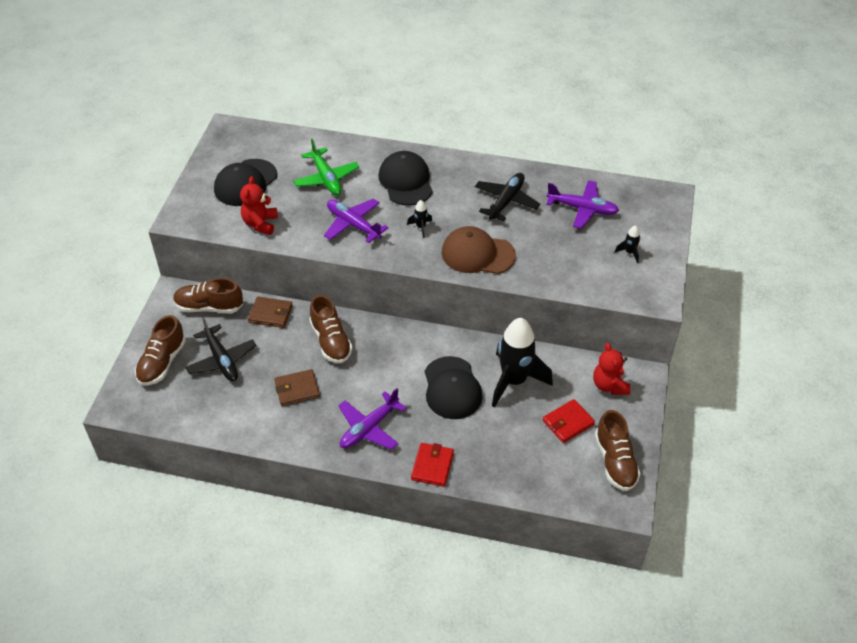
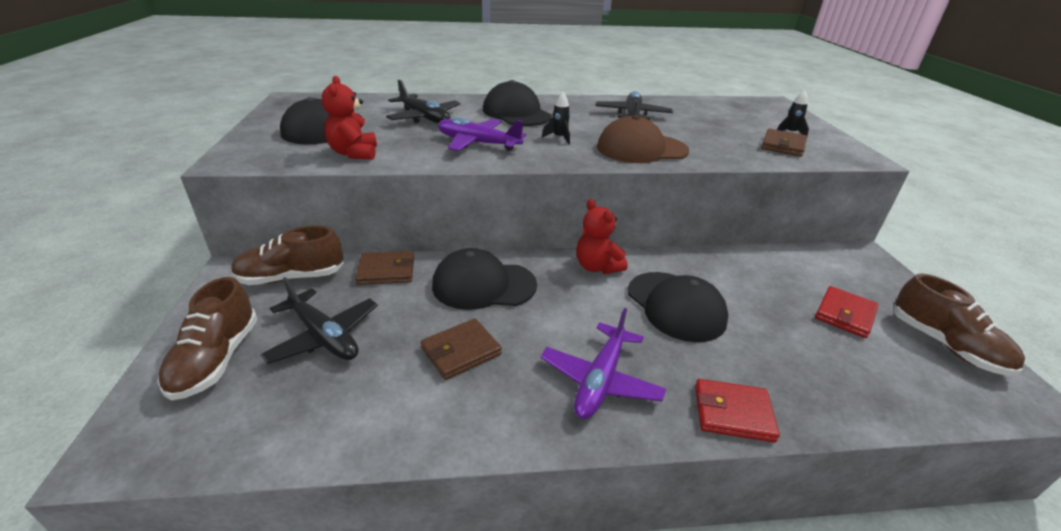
camera: 20 degrees left, 15 degrees down
green plane [293,139,359,195] -> black plane [386,80,461,124]
brown shoe [309,295,353,363] -> black cap [432,248,537,310]
red wallet [411,443,454,487] -> red wallet turned 75 degrees counterclockwise [695,379,780,443]
black rocket [492,318,553,407] -> none
purple plane [546,180,619,229] -> none
red teddy bear [593,343,631,395] -> red teddy bear moved to [576,199,627,274]
none -> brown wallet [761,128,807,157]

